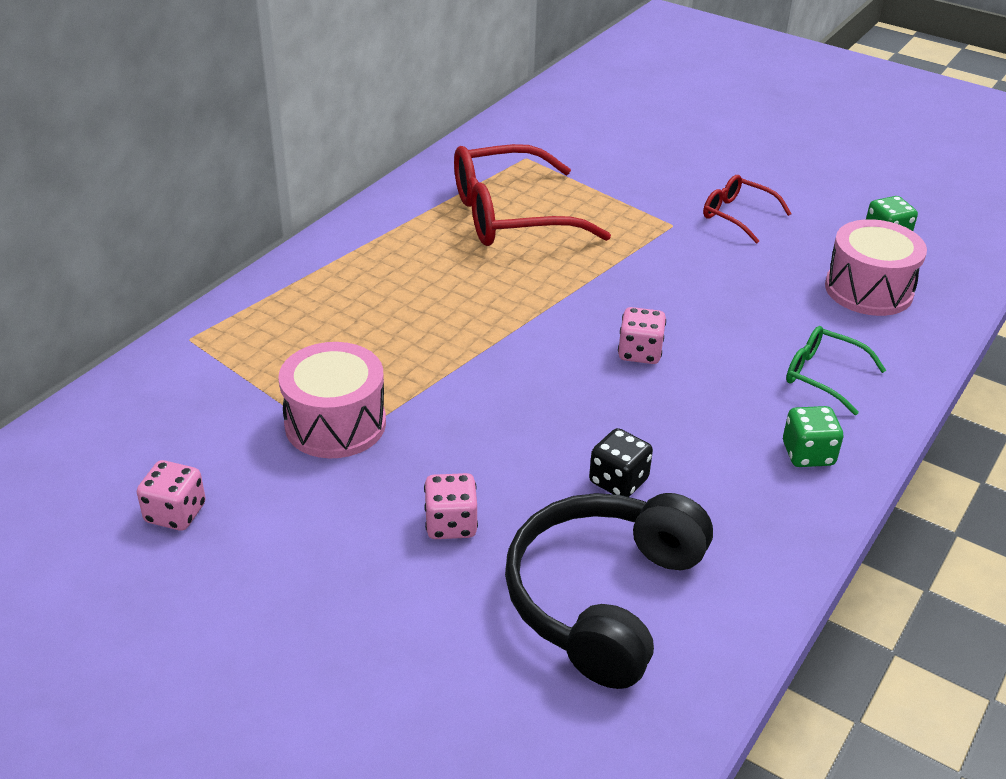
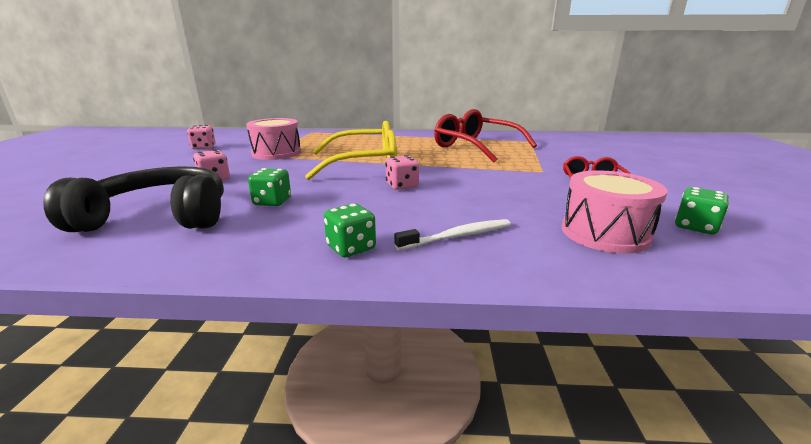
camera: 60 degrees right, 15 degrees down
black dice [589,428,653,497] -> green dice [248,168,291,206]
green glasses [786,326,886,415] -> white toothbrush [394,219,511,251]
none -> yellow glasses [305,121,397,180]

